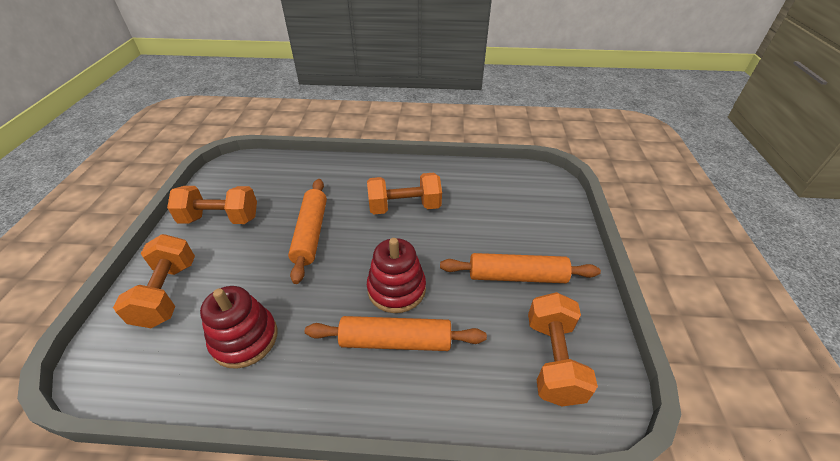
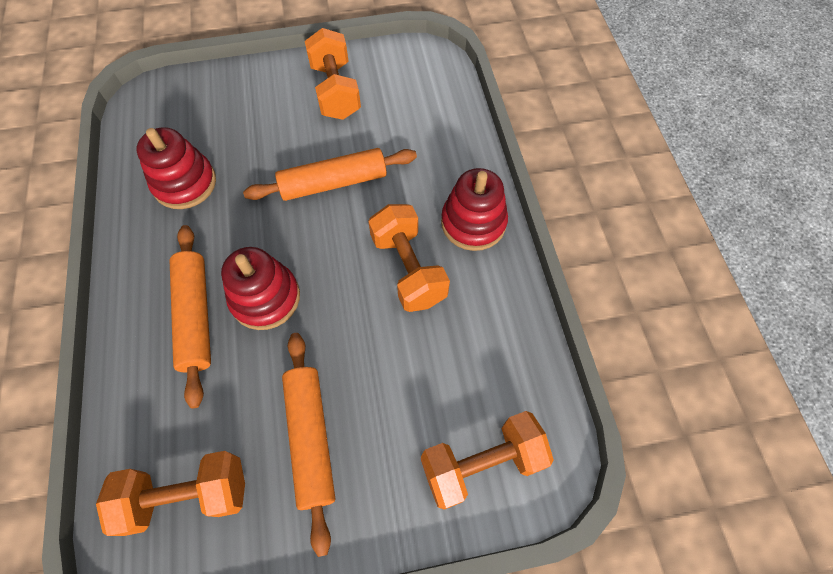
camera: 75 degrees right, 20 degrees up
orange dumbbell [113,234,195,328] -> orange dumbbell moved to [421,411,554,510]
none -> red stacking toy [441,168,508,251]

